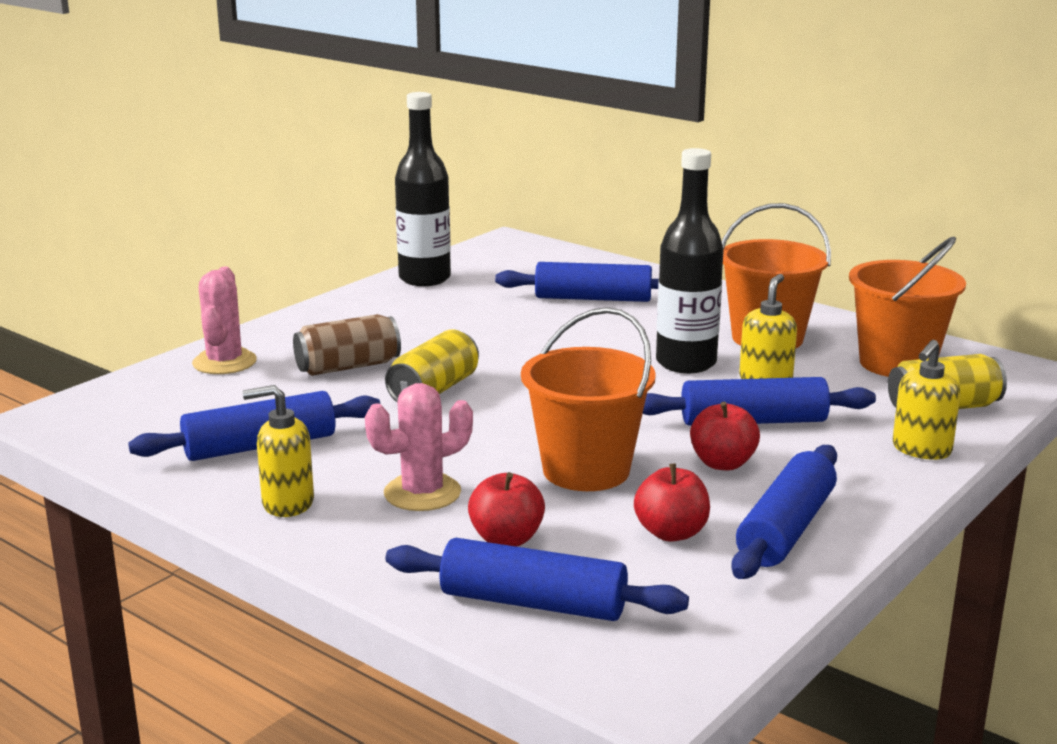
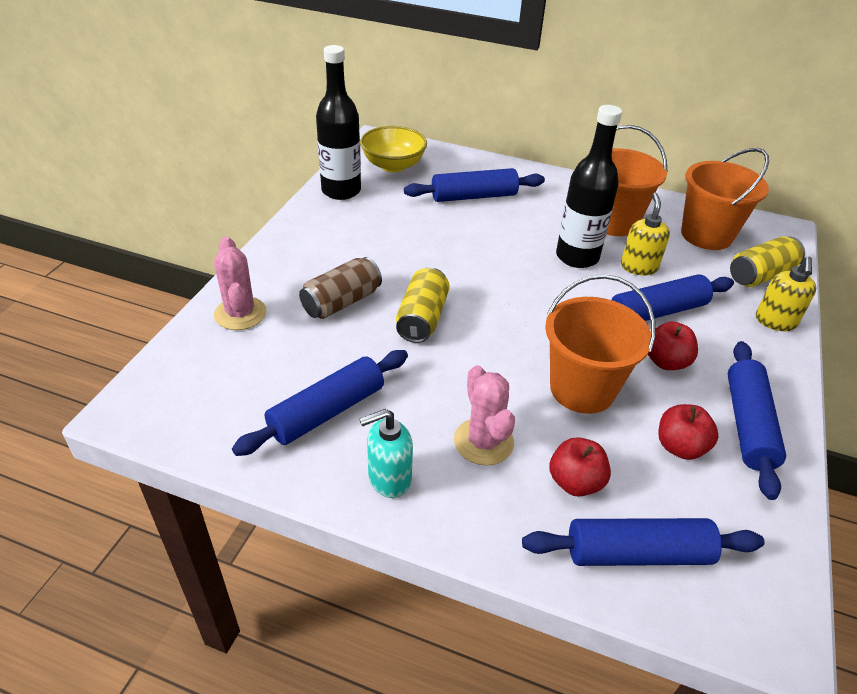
camera: 20 degrees left, 20 degrees up
yellow soap dispenser [243,385,314,517] -> turquoise soap dispenser [359,409,413,498]
pink cactus [365,383,473,511] -> pink cactus turned 60 degrees counterclockwise [454,365,515,466]
none -> yellow bowl [360,126,427,172]

